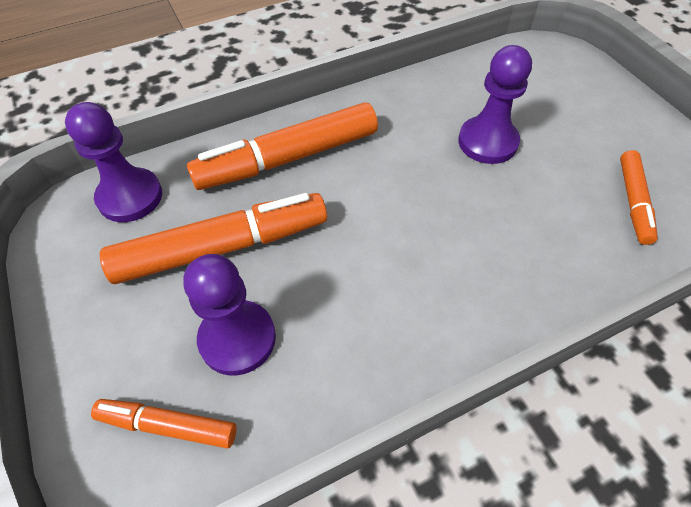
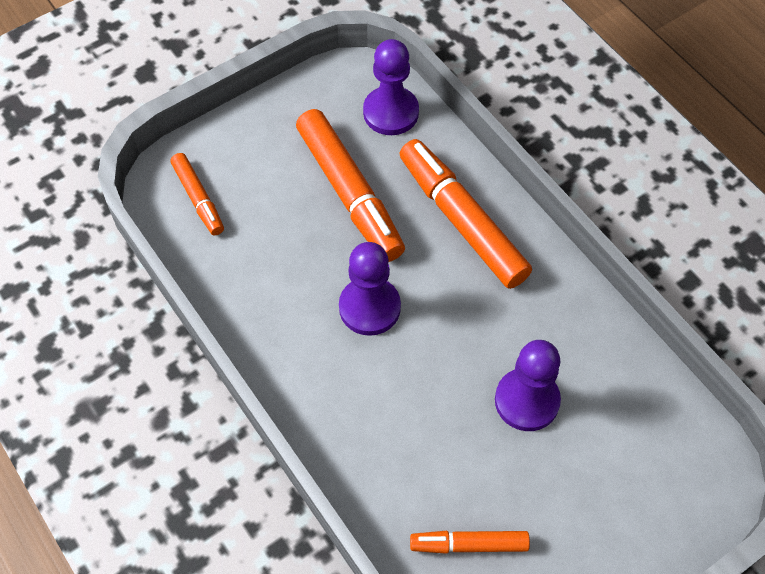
camera: 80 degrees right, 5 degrees up
orange marker [91,399,236,448] -> orange marker turned 150 degrees clockwise [171,153,224,235]
purple pawn [184,254,276,376] -> purple pawn moved to [339,242,401,336]

